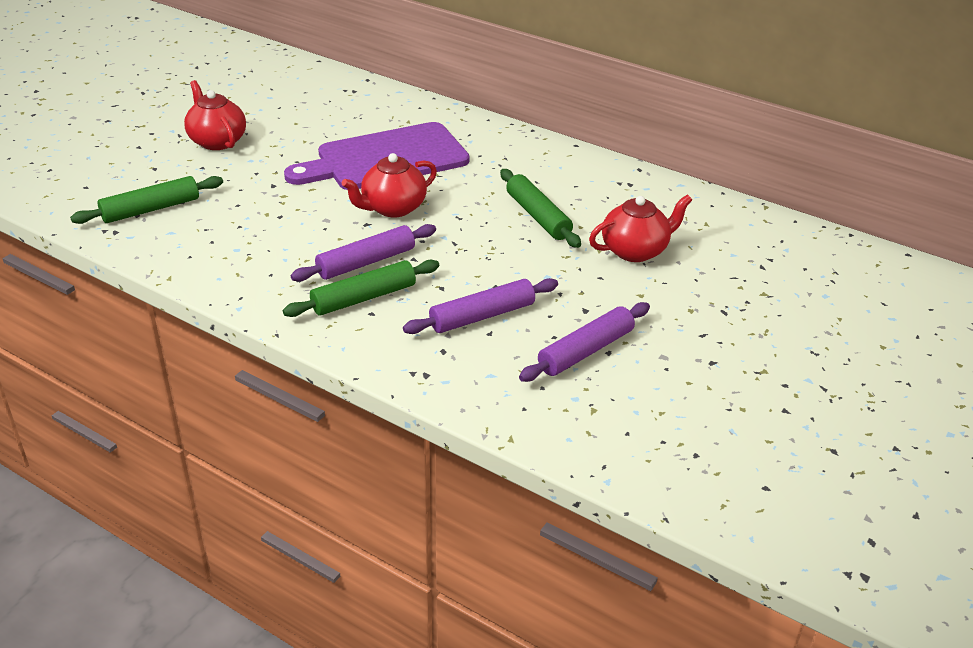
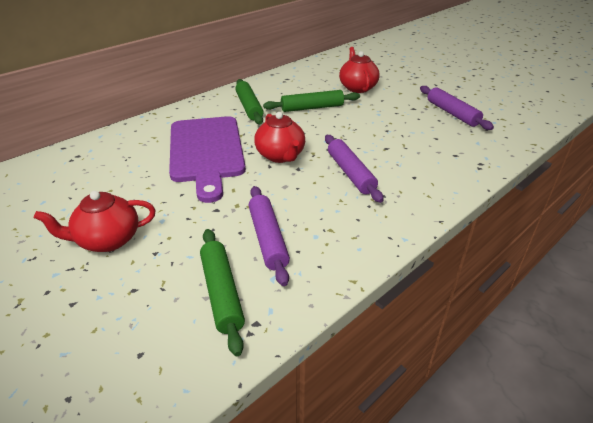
camera: 75 degrees left, 0 degrees up
green rolling pin [283,260,439,317] -> green rolling pin moved to [235,79,263,124]
purple rolling pin [403,278,558,334] -> purple rolling pin moved to [249,186,290,286]

